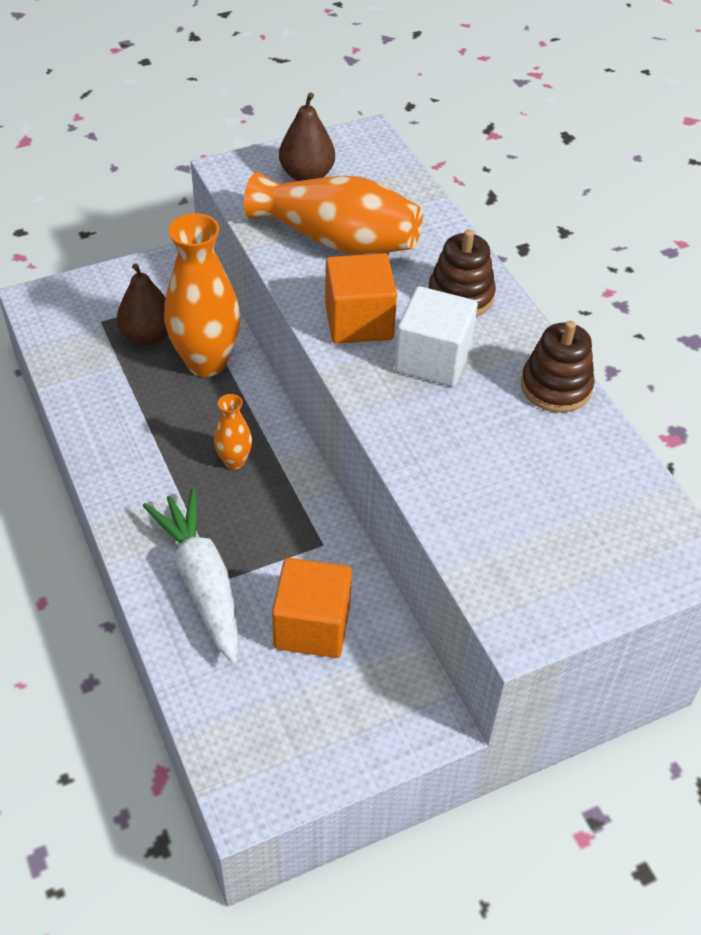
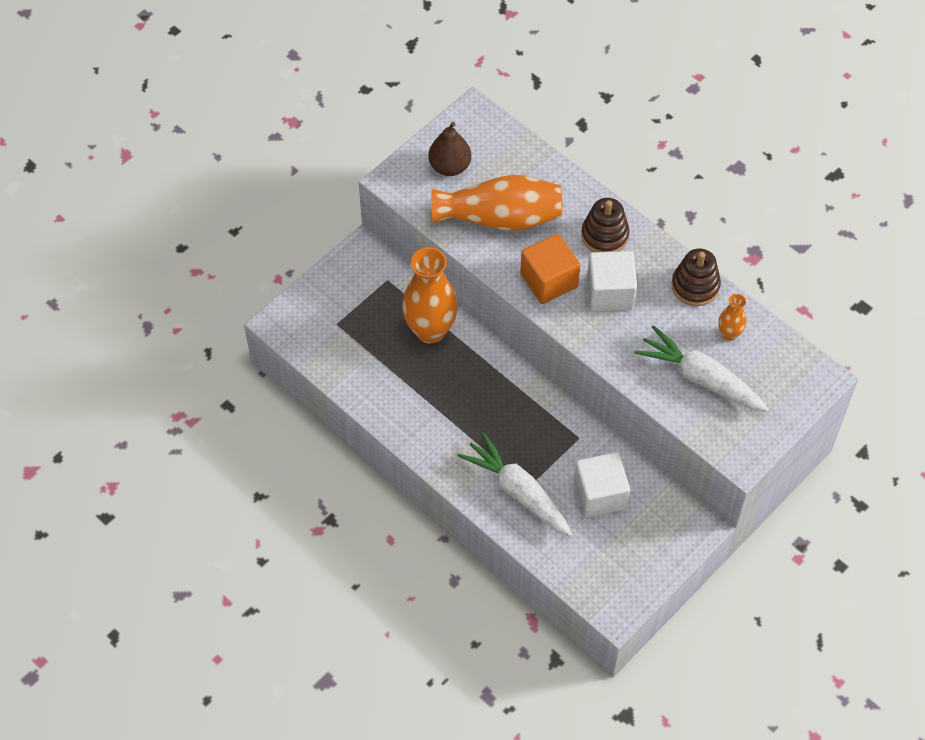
camera: 20 degrees left, 10 degrees up
brown pear [117,264,168,345] -> none
orange vase [214,394,252,469] -> orange vase moved to [718,294,746,341]
orange cube [272,558,352,658] -> white cube [574,452,630,517]
none -> white carrot [634,325,769,412]

